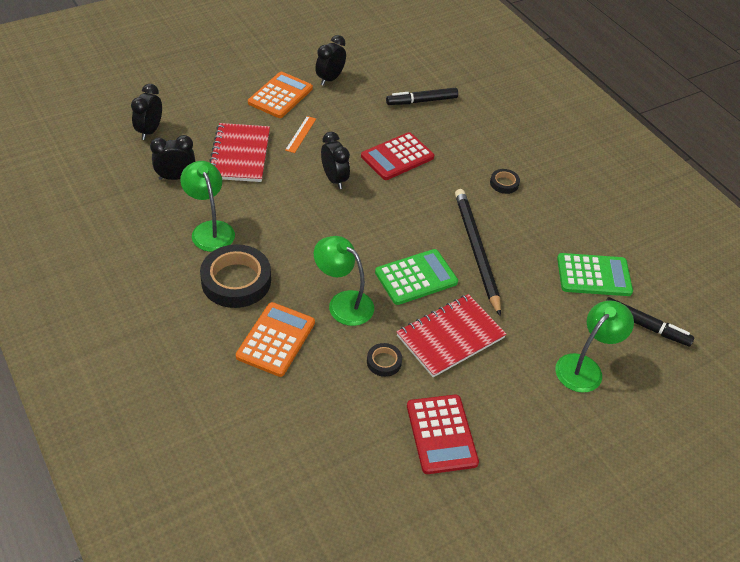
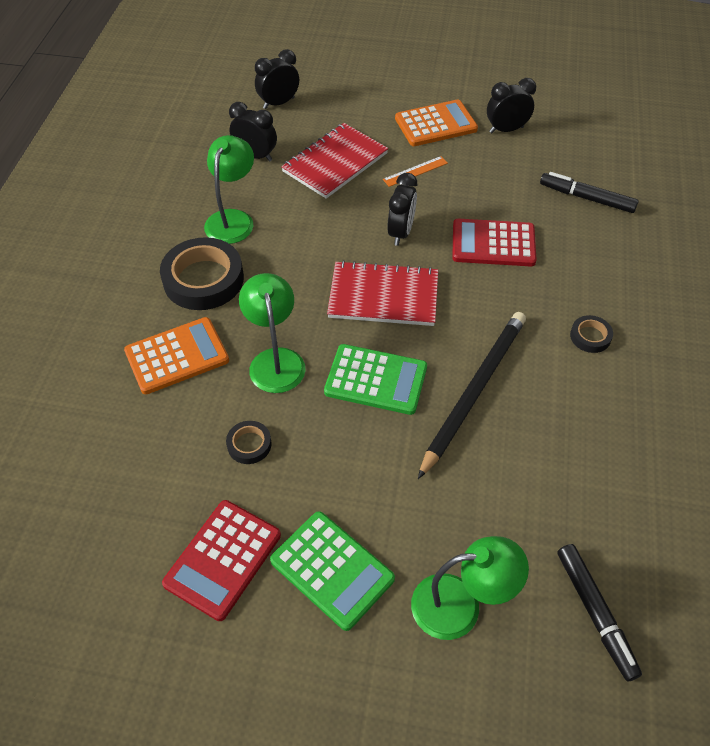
camera: 45 degrees right, 5 degrees up
red notebook [397,294,507,377] -> red notebook moved to [327,260,438,326]
green calculator [557,253,633,296] -> green calculator moved to [270,511,395,631]

